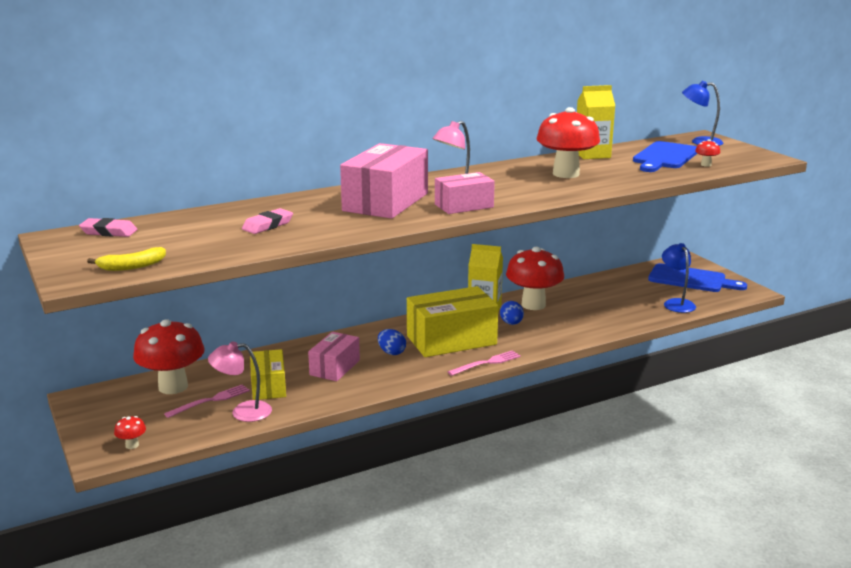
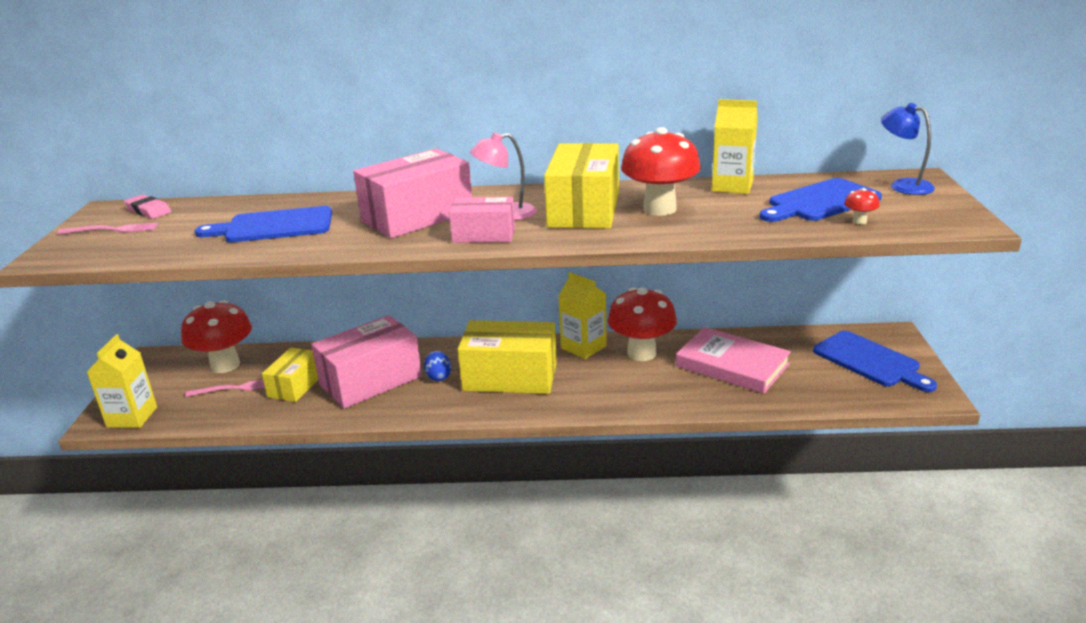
camera: 30 degrees right, 5 degrees up
yellow banana [87,247,166,271] -> none
red mushroom [114,416,146,449] -> yellow carton [86,334,157,428]
pink lamp [208,341,272,422] -> none
pink eraser [242,208,293,234] -> blue cutting board [195,206,332,242]
pink box [308,332,360,381] -> pink box [311,315,422,409], size x1.71
pink fork [448,350,521,376] -> pink fork moved to [57,223,159,234]
blue egg [500,301,524,325] -> none
blue lamp [662,243,696,313] -> none
none -> yellow box [544,143,619,229]
none -> pink book [676,327,791,394]

